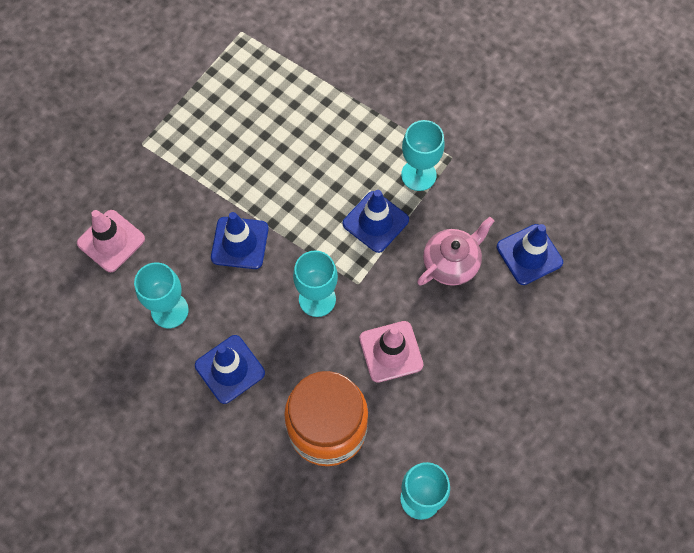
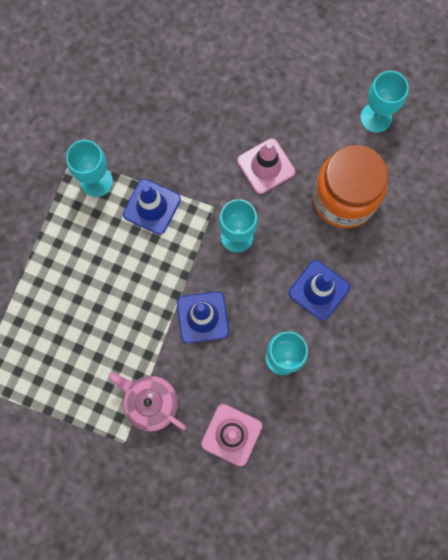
camera: 105 degrees left, 10 degrees up
pink teapot [417,217,494,286] -> pink teapot moved to [108,372,186,432]
blue traffic cone [497,224,563,285] -> none

